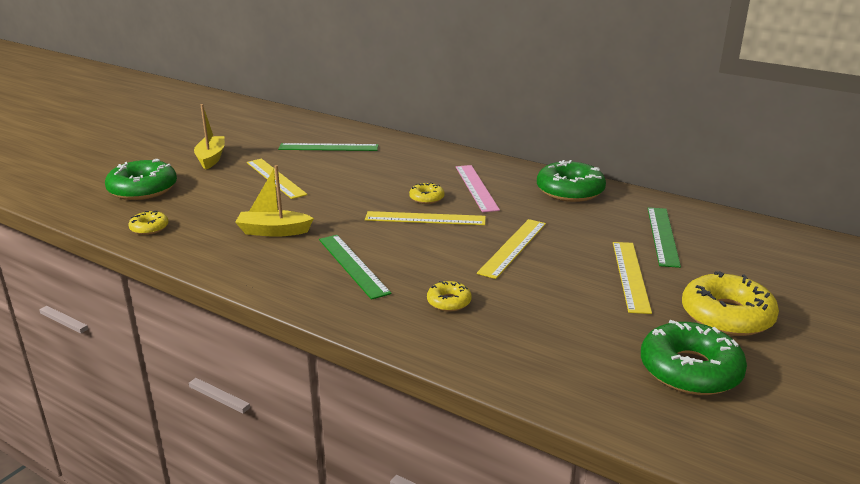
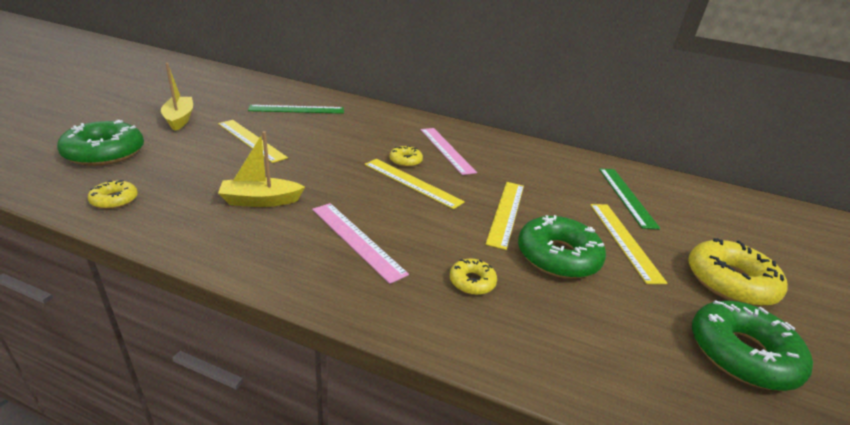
camera: 15 degrees left, 5 degrees up
green ruler [319,235,392,300] -> pink ruler [312,203,409,284]
yellow ruler [365,211,486,225] -> yellow ruler turned 45 degrees clockwise [364,159,465,209]
green donut [537,160,606,202] -> green donut moved to [518,215,606,279]

